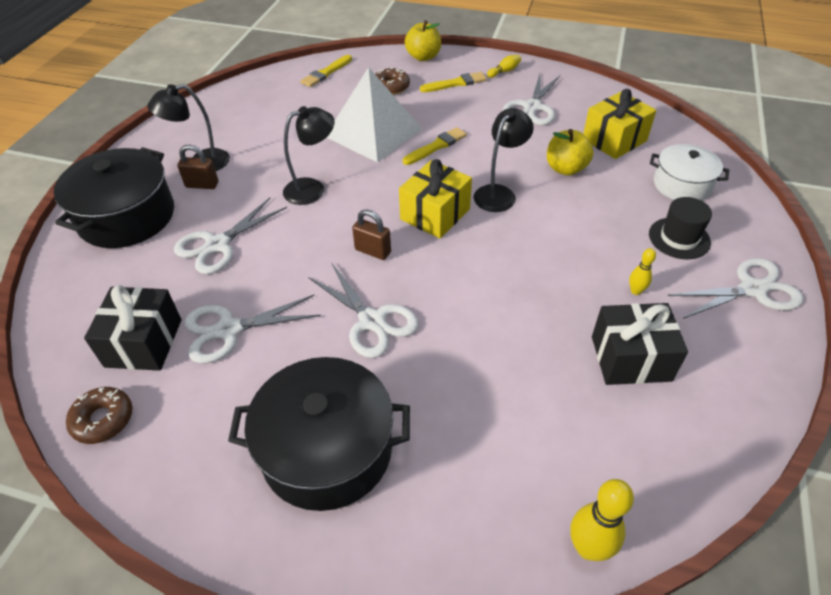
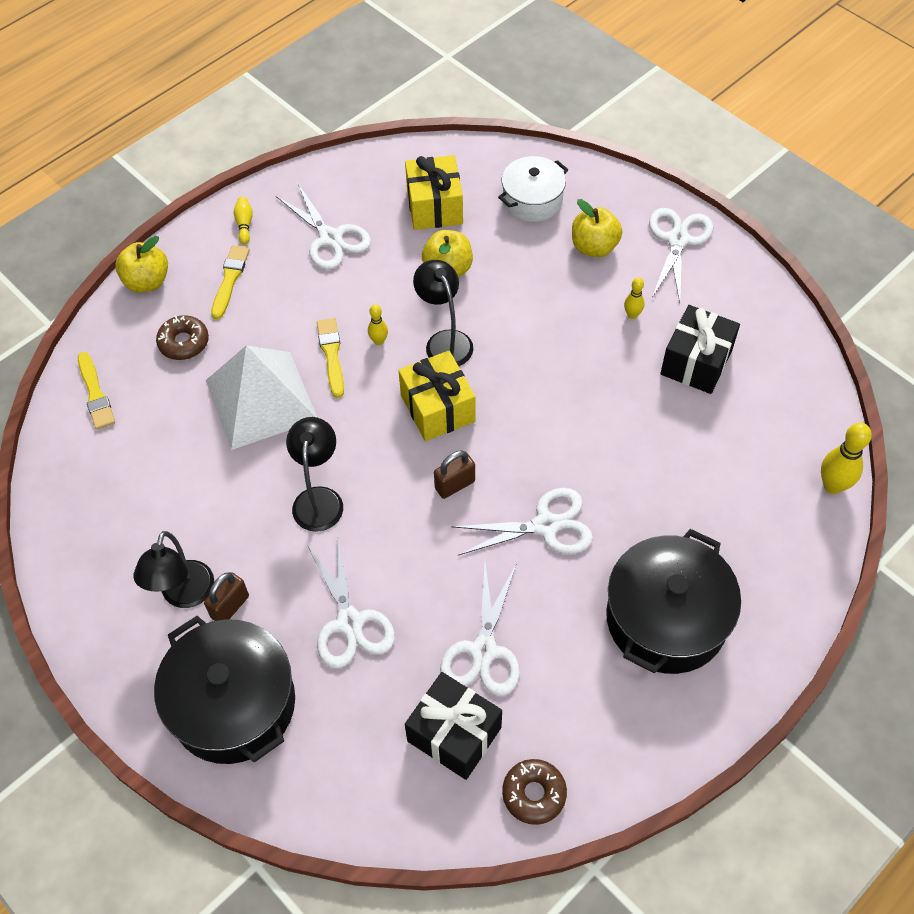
camera: 60 degrees left, 10 degrees up
black hat [649,197,712,259] -> yellow apple [572,199,622,257]
none -> yellow bowling pin [368,304,388,345]

